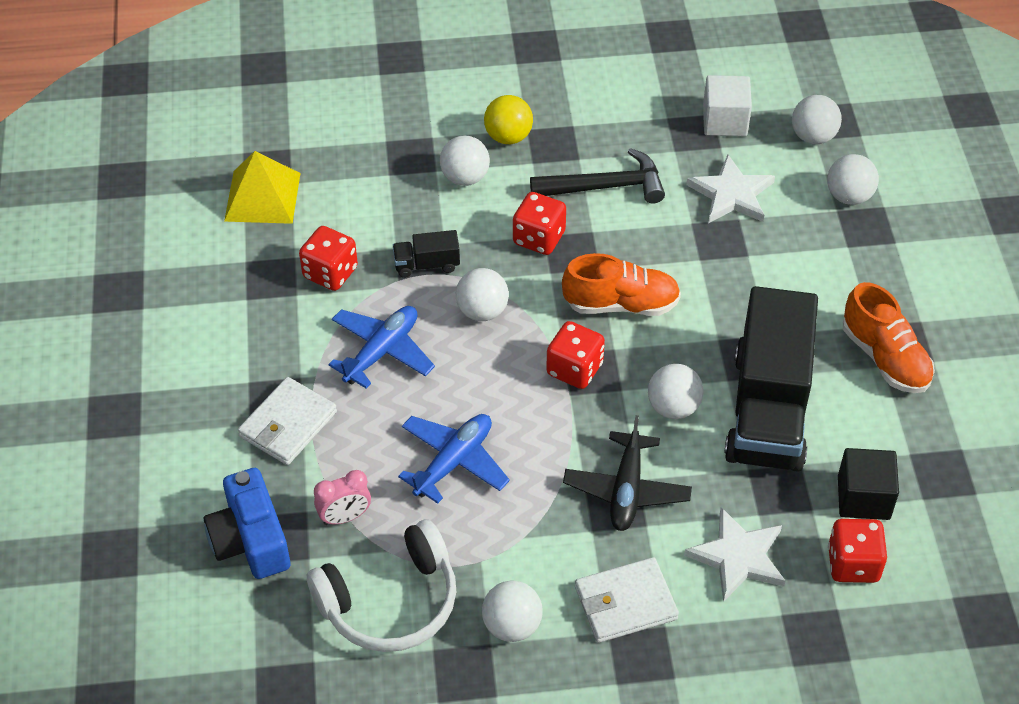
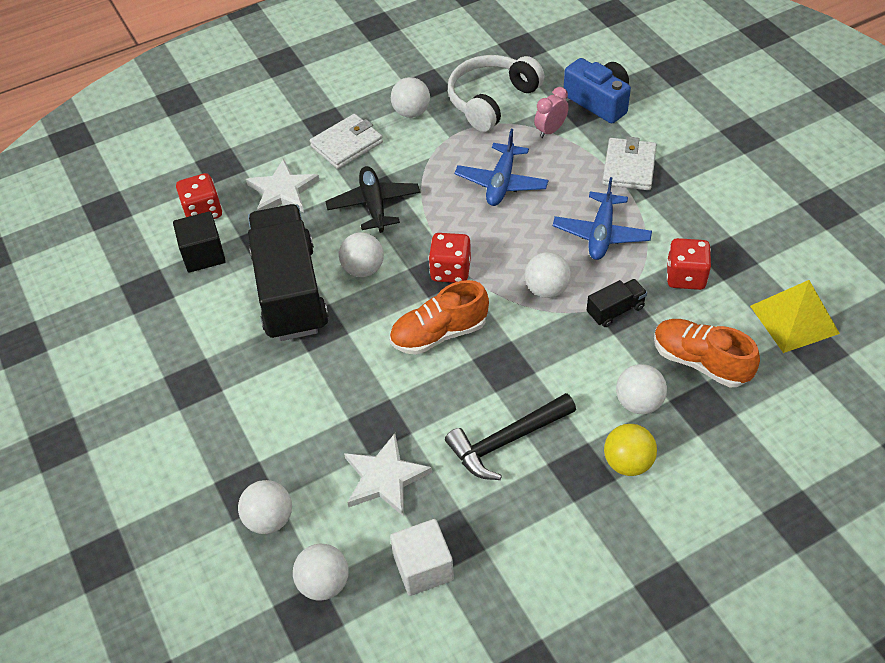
camera: 160 degrees right, 0 degrees up
red dice [513,192,566,255] -> none
orange shoe [843,282,935,393] -> orange shoe moved to [654,319,760,387]

